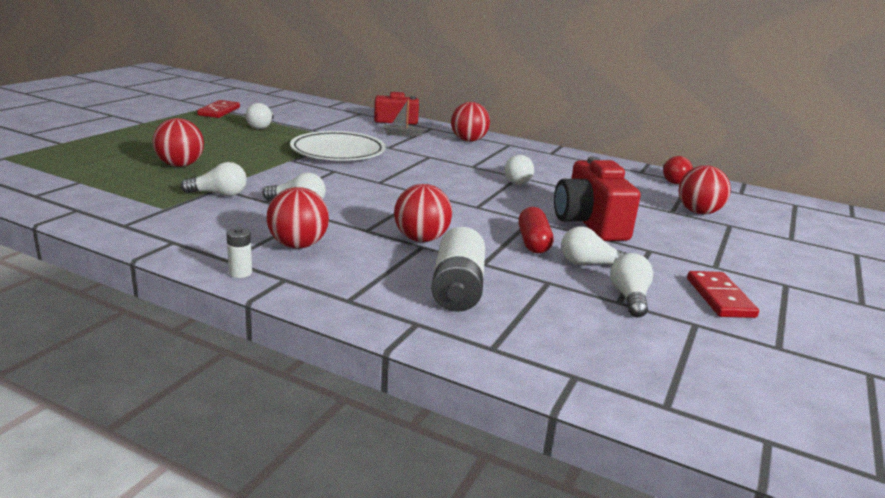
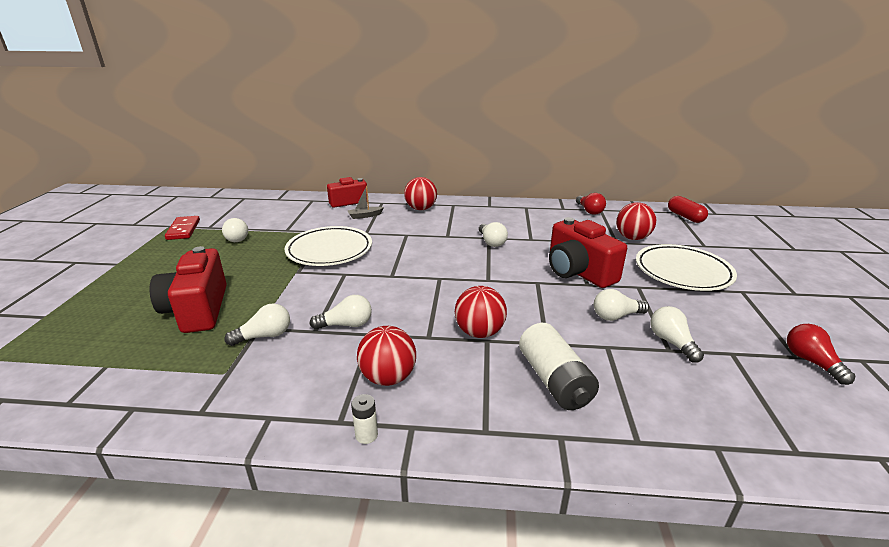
camera: 20 degrees left, 5 degrees up
red ball [153,118,204,167] -> red camera [149,246,227,333]
red capsule [518,207,553,253] -> red capsule moved to [668,196,708,223]
red domino [687,271,759,318] -> none
none -> white plate [636,244,737,291]
none -> red light bulb [787,324,855,385]

